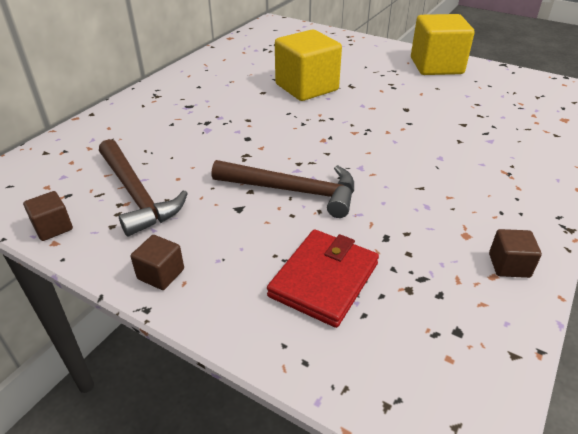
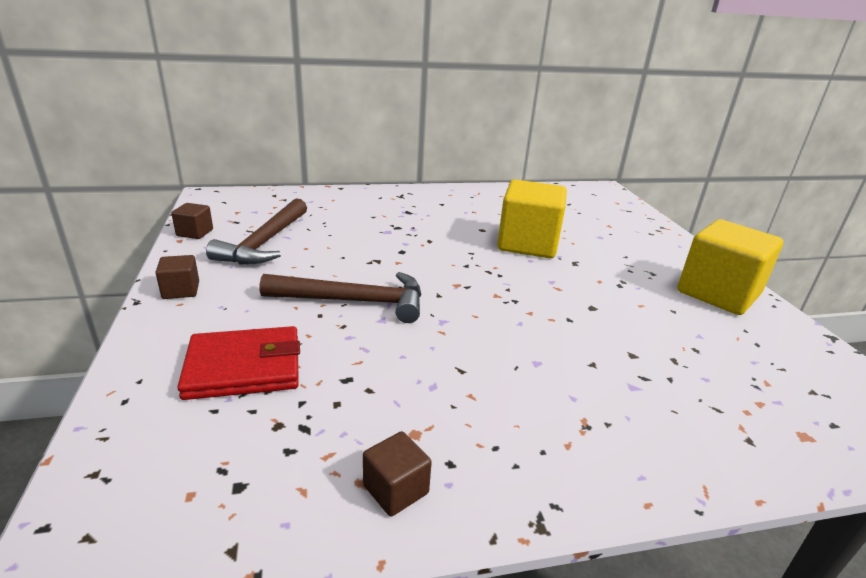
camera: 45 degrees right, 10 degrees down
brown hammer [212,160,354,218] -> brown hammer turned 60 degrees counterclockwise [260,272,421,323]

